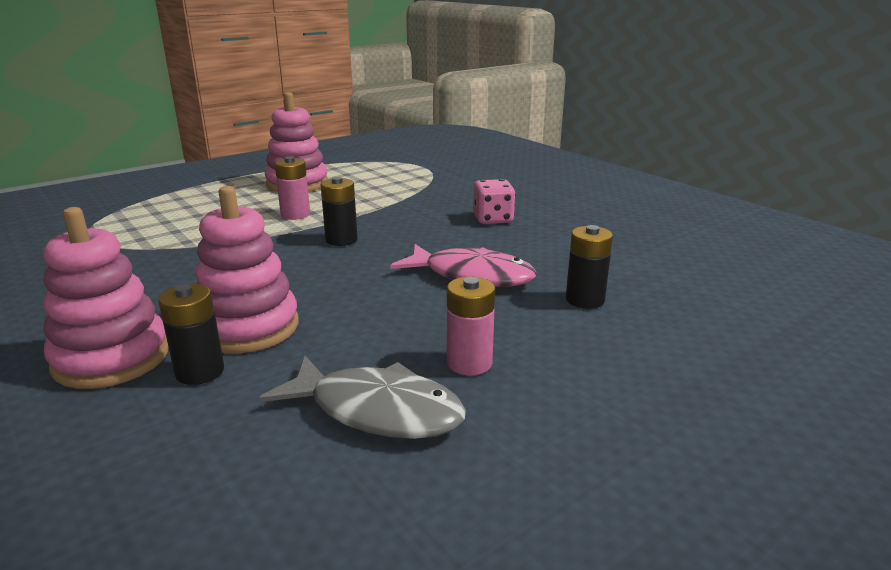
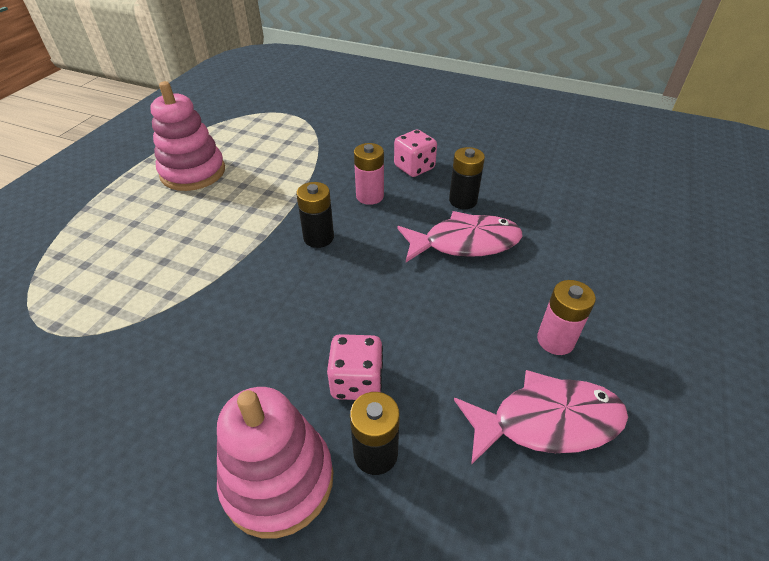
camera: 30 degrees left, 20 degrees up
pink stacking toy [195,186,299,353] -> pink dice [327,334,383,400]
grey fish [259,356,466,439] -> pink fish [454,370,628,465]
pink battery [275,156,310,220] -> pink battery moved to [354,143,384,205]
black battery [566,225,613,309] -> black battery moved to [449,147,485,209]

